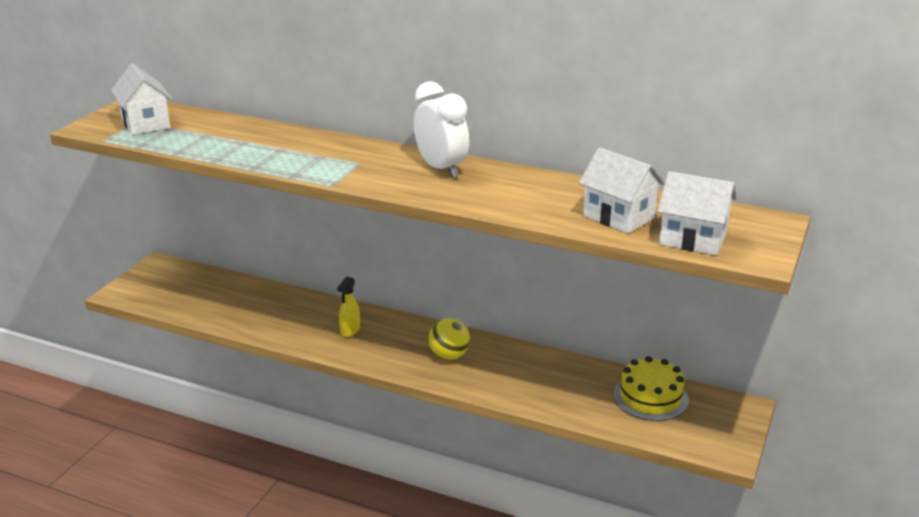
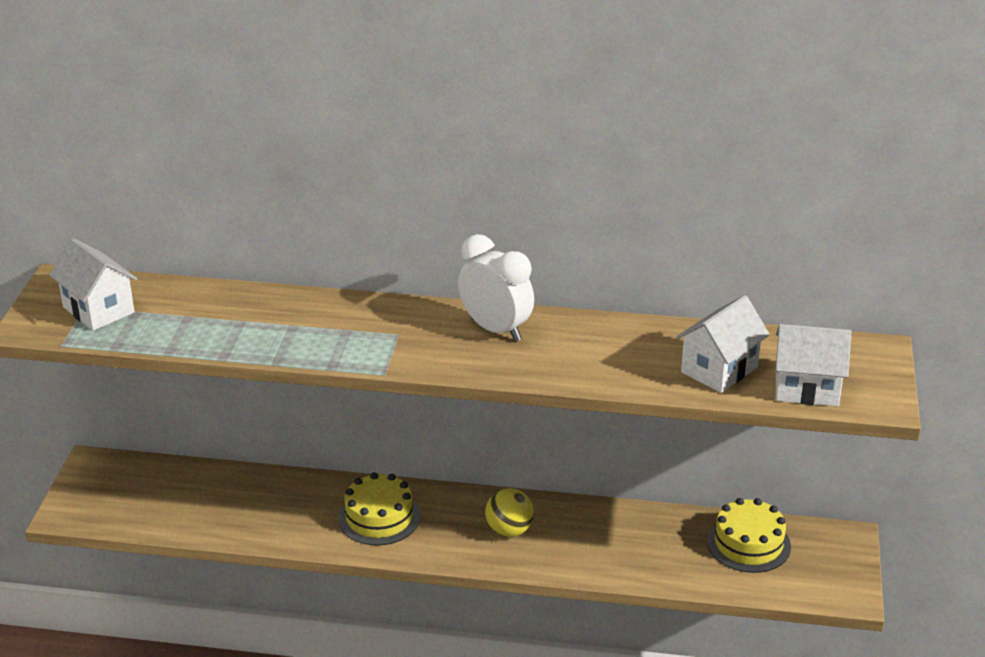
camera: 15 degrees left, 5 degrees up
yellow spray bottle [337,276,360,337] -> yellow cake [338,472,420,546]
white house [579,147,665,234] -> white house turned 75 degrees counterclockwise [676,295,770,393]

